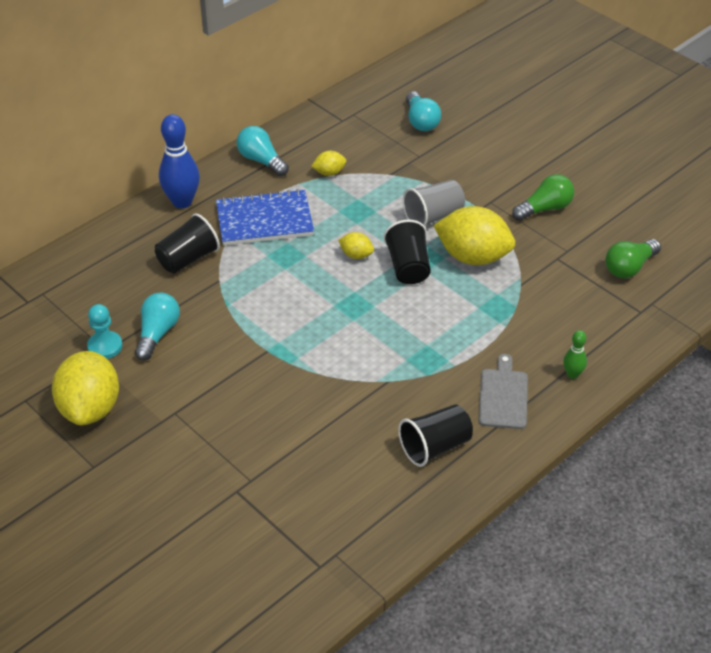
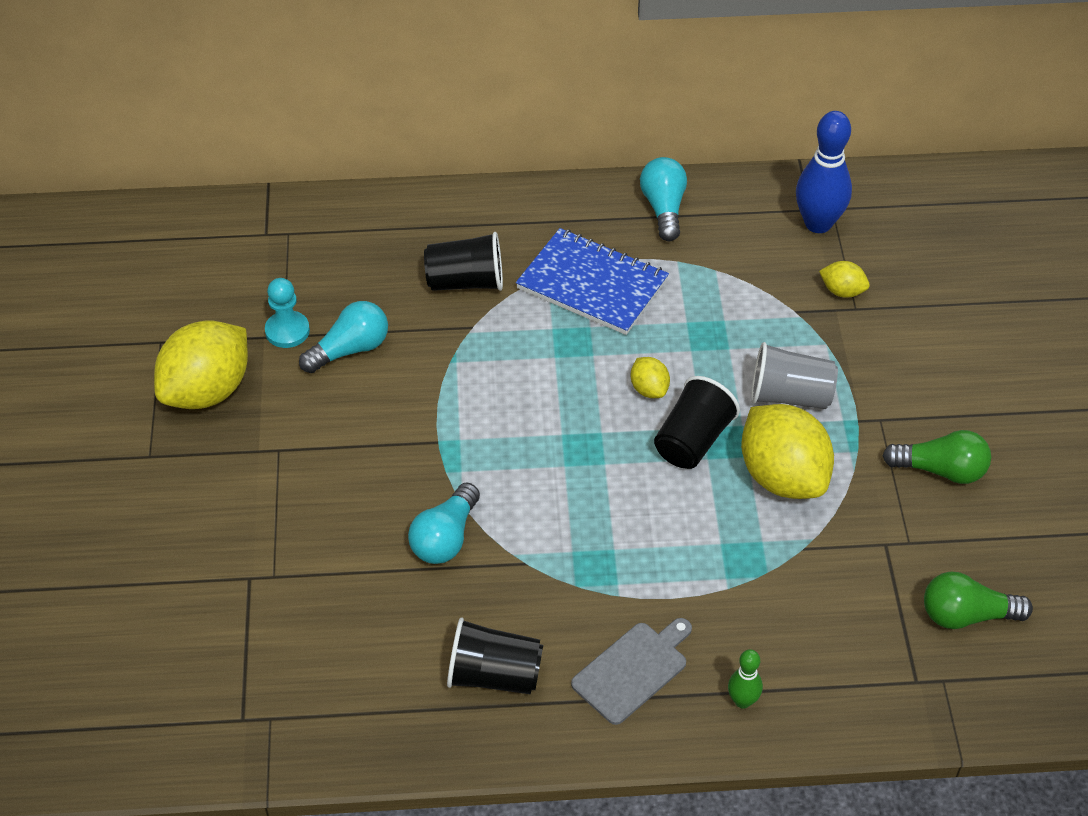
camera: 40 degrees right, 5 degrees up
blue bowling pin [159,114,200,208] -> blue bowling pin moved to [796,111,852,233]
yellow lemon [311,151,346,176] -> yellow lemon moved to [819,261,870,298]
turquoise light bulb [406,91,441,131] -> turquoise light bulb moved to [408,483,480,564]

